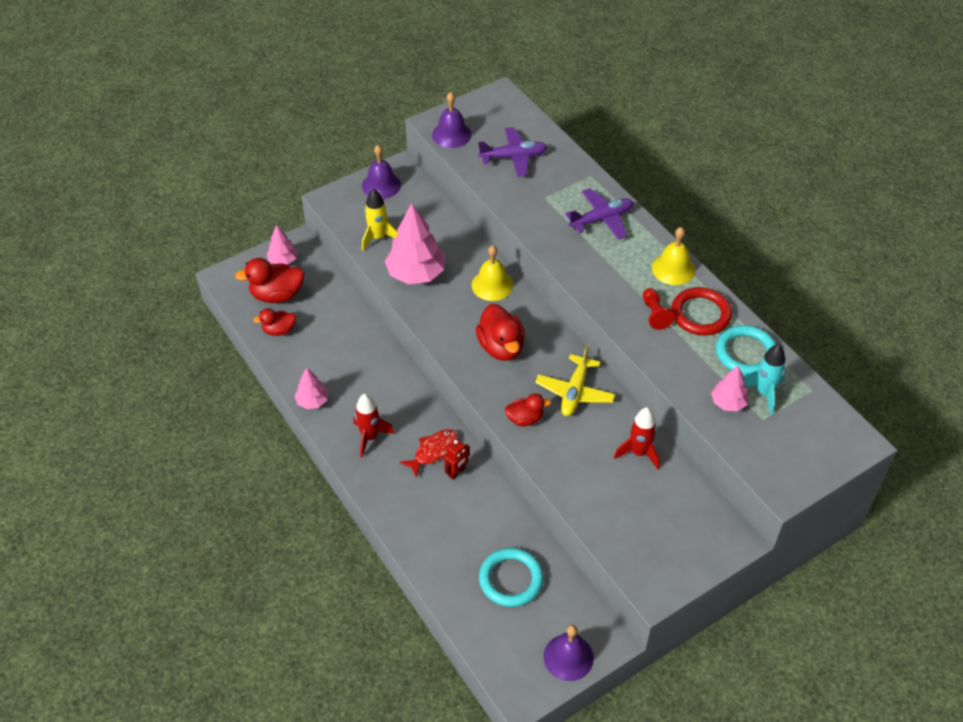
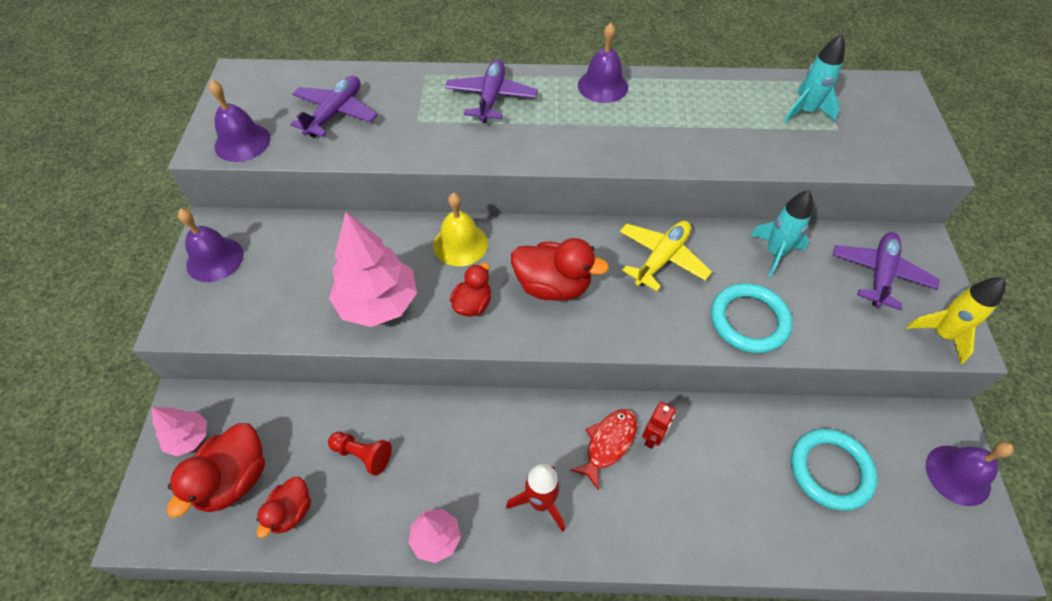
camera: 55 degrees left, 5 degrees up
yellow rocket [362,189,398,251] -> yellow rocket moved to [906,277,1006,364]
red fish [400,429,458,478] -> red fish turned 45 degrees clockwise [570,409,637,491]
red robot [444,439,470,479] -> red robot turned 45 degrees clockwise [642,402,676,449]
red duck [505,393,551,426] -> red duck moved to [450,263,491,317]
yellow plane [535,345,615,416] -> yellow plane turned 105 degrees counterclockwise [620,221,712,291]
red rocket [614,407,660,469] -> turquoise rocket [751,190,813,277]
red pawn [643,288,674,330] -> red pawn moved to [328,432,392,476]
yellow bell [652,227,695,285] -> purple bell [578,23,628,103]
red ring [671,287,732,335] -> none
pink tree [711,365,749,411] -> none
turquoise ring [716,325,776,375] -> turquoise ring moved to [711,283,793,353]
none -> purple plane [832,232,940,310]

